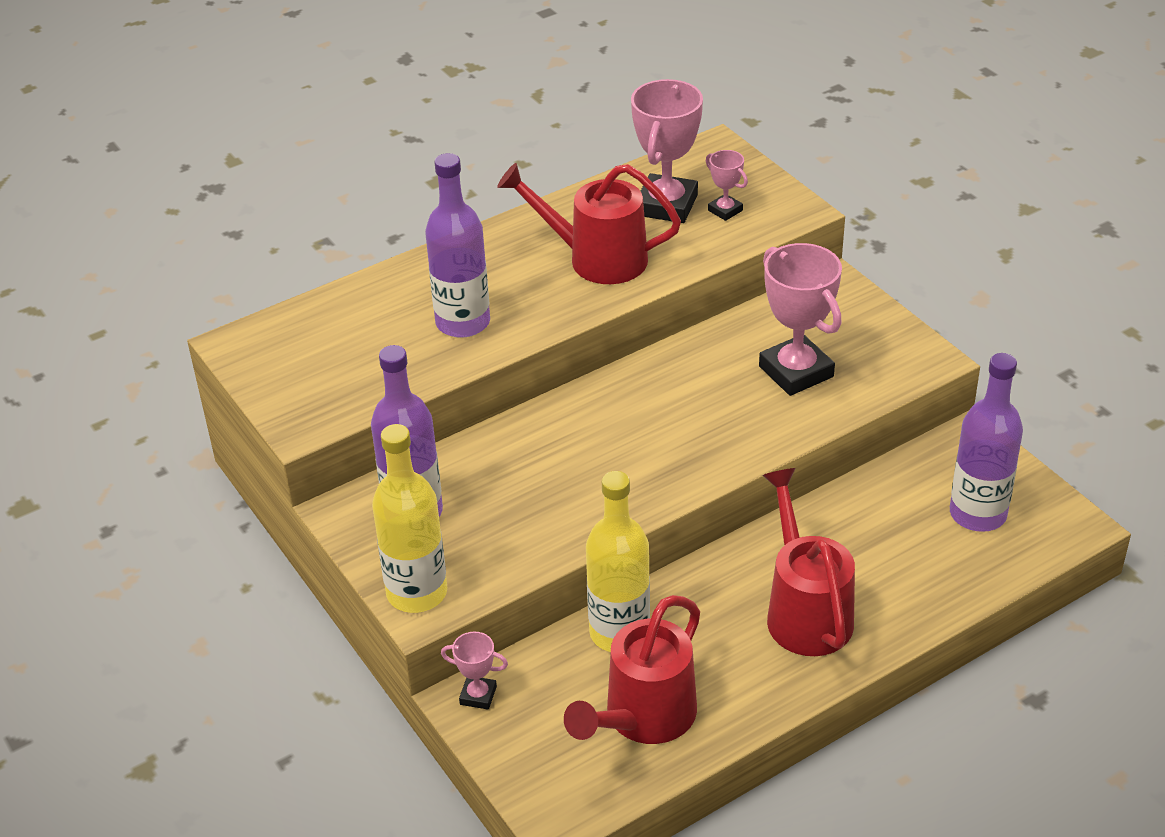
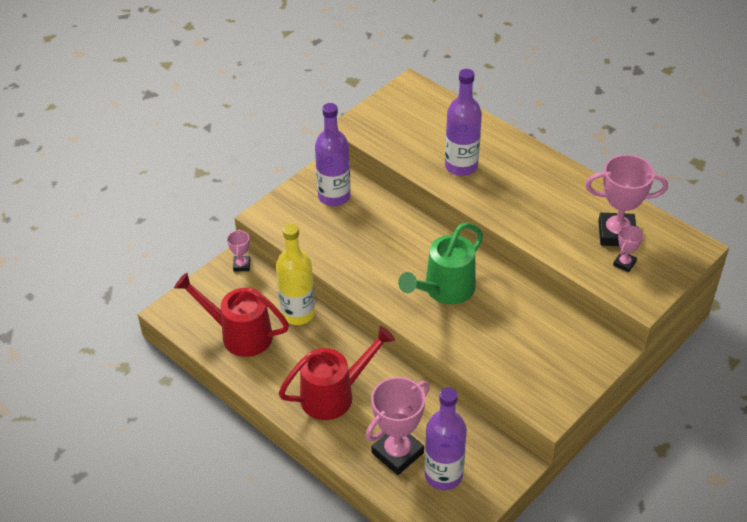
camera: 75 degrees right, 5 degrees up
yellow bottle [372,424,447,613] -> none
red watering can [497,163,681,284] -> none
pink trophy [759,243,842,396] -> pink trophy moved to [366,377,429,475]
none -> green watering can [398,222,483,304]

